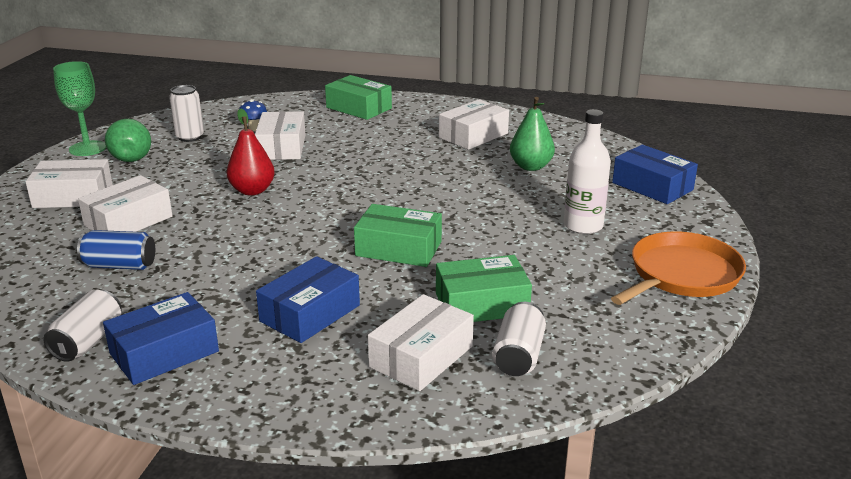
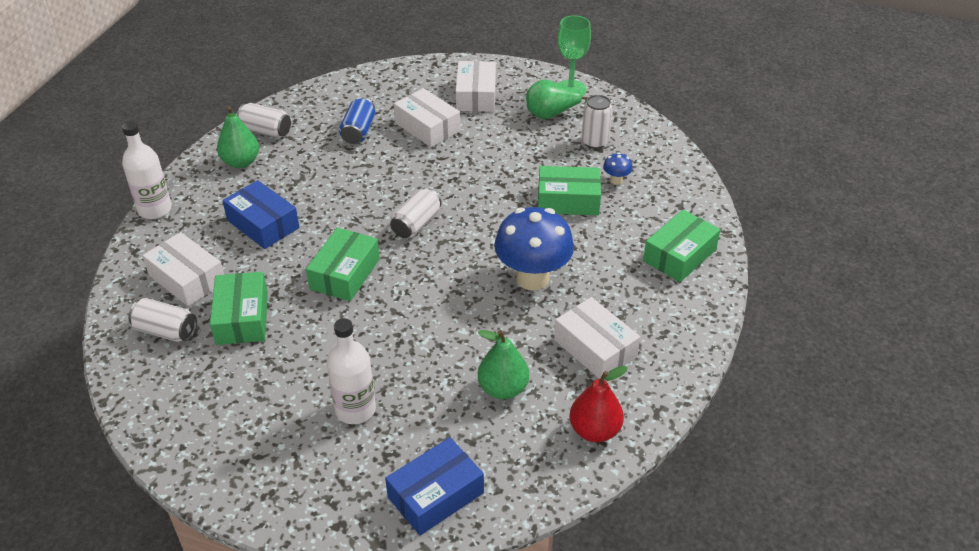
camera: 95 degrees right, 15 degrees up
blue box [103,292,219,385] -> green pear [217,106,259,168]
red pear [227,108,275,195] -> red pear moved to [570,366,628,442]
white box [255,111,305,160] -> green box [538,166,601,215]
orange pan [611,231,746,305] -> none
none -> white bottle [122,121,172,219]
none -> white can [390,188,441,238]
none -> blue mushroom [494,207,574,291]

